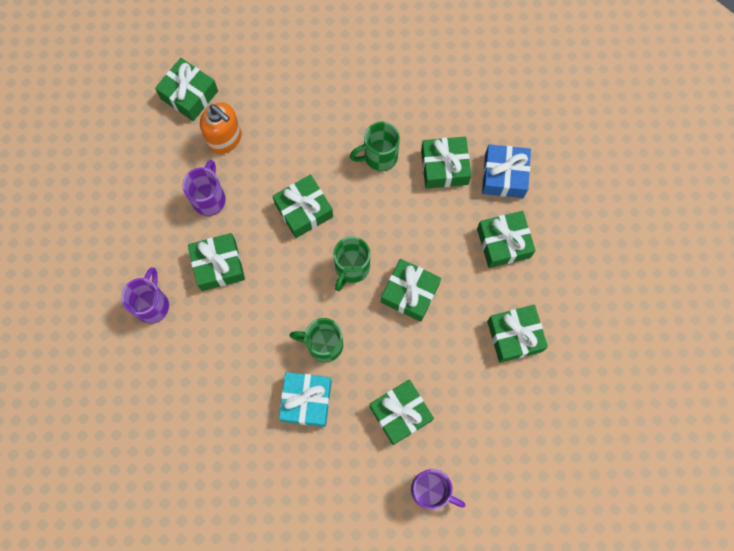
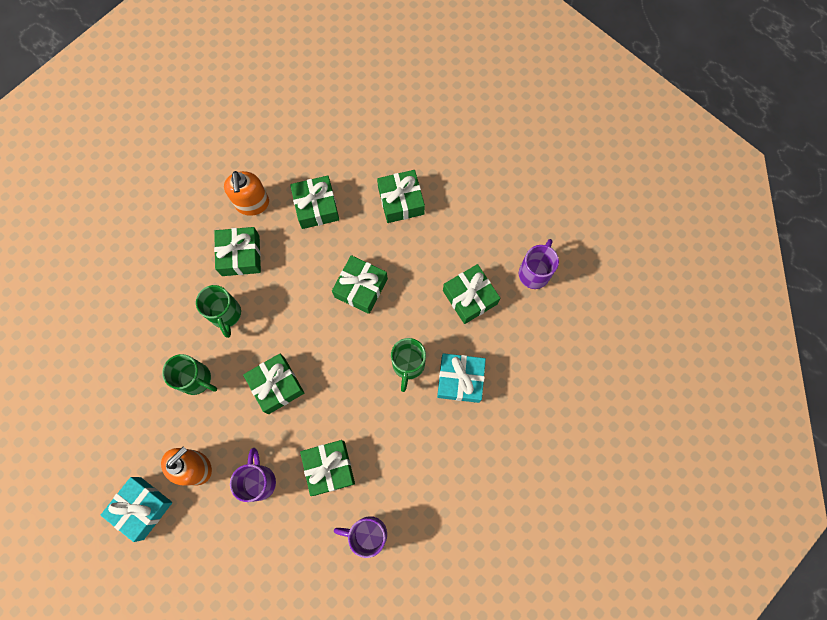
camera: 90 degrees left, 0 degrees up
green gift [155,58,218,121] -> turquoise gift [101,477,172,542]
purple mug [182,160,226,216] -> purple mug turned 75 degrees clockwise [230,448,276,502]
green mug [333,236,370,291] -> green mug moved to [162,354,217,395]
blue gift [482,144,531,198] -> orange soap dispenser [224,171,269,216]

